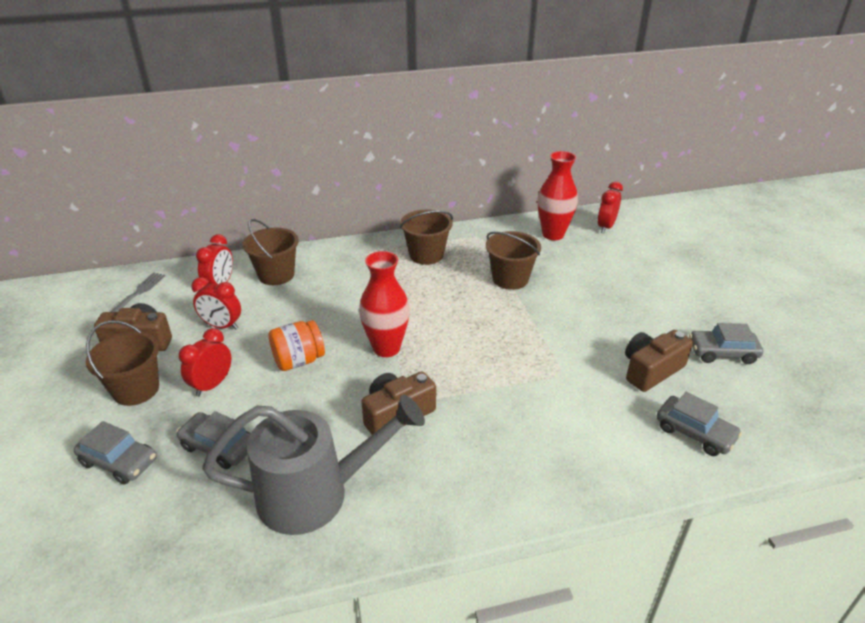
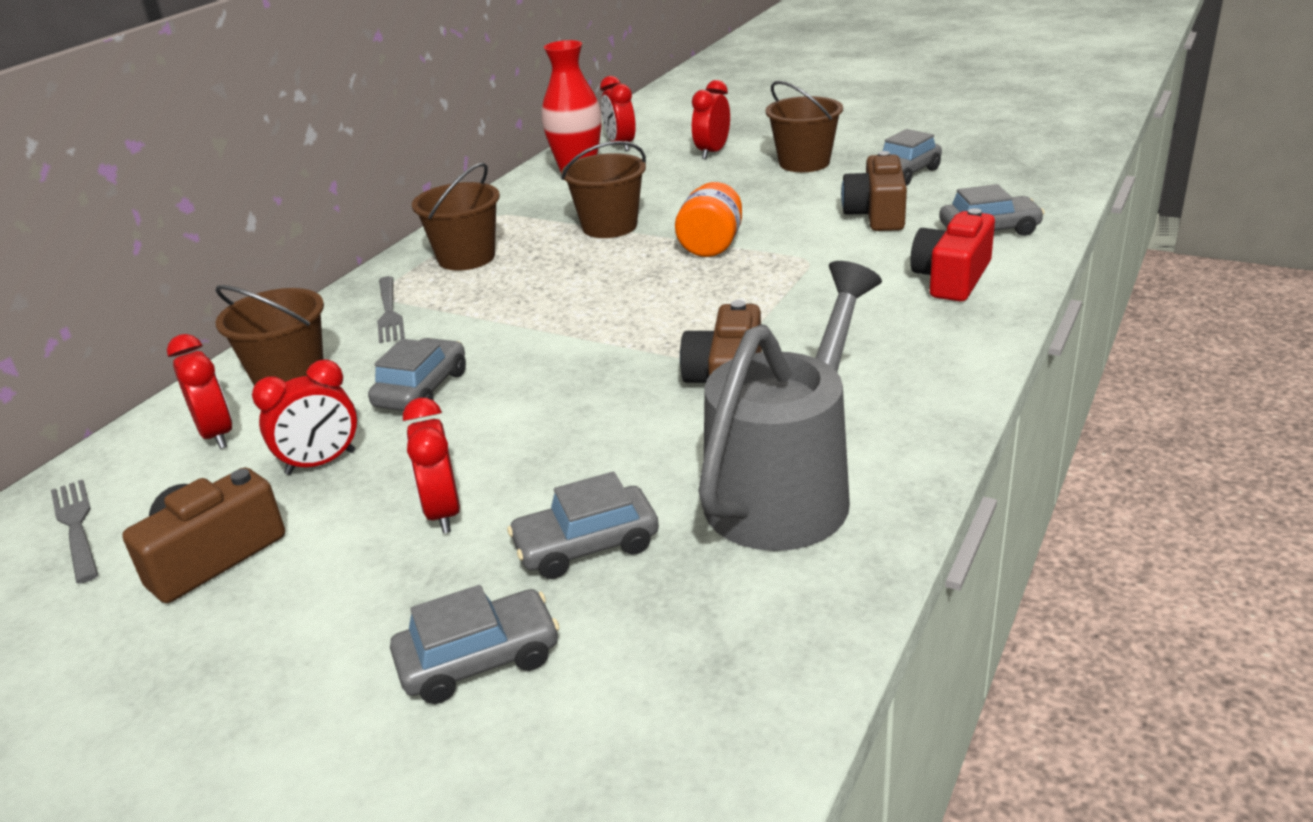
camera: 45 degrees left, 5 degrees down
brown bucket [86,320,159,406] -> brown bucket moved to [766,81,843,172]
orange jar [269,320,325,371] -> orange jar moved to [675,182,742,257]
red vase [359,251,410,357] -> none
none -> grey car [368,338,466,411]
none -> grey fork [377,276,405,343]
none -> red clock [692,80,730,159]
none -> red camera [910,208,995,302]

